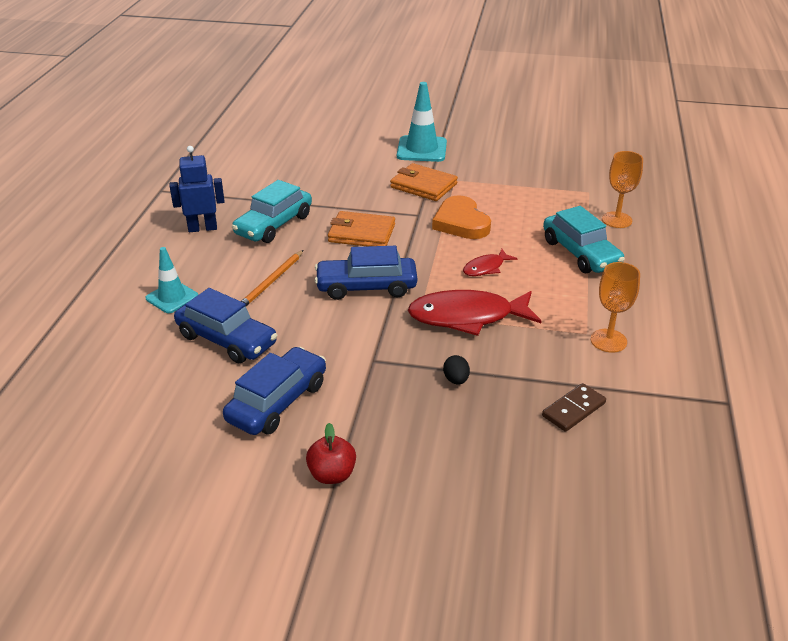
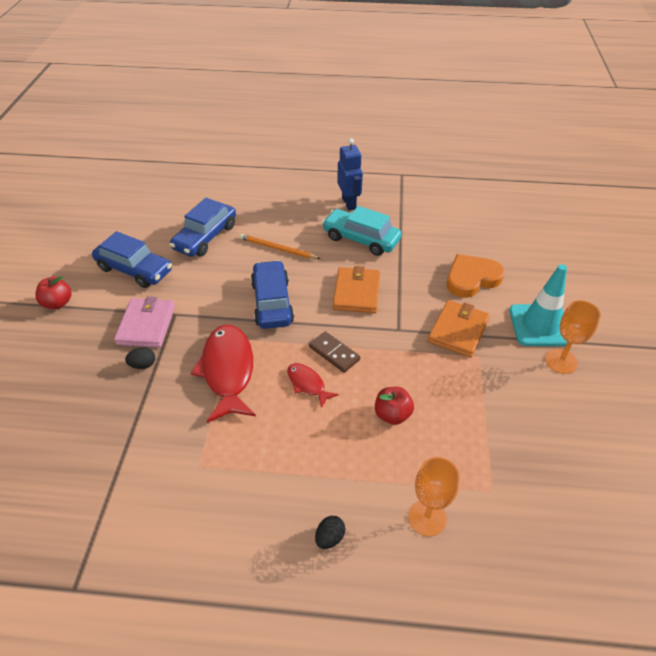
camera: 85 degrees right, 10 degrees up
turquoise traffic cone [146,247,198,313] -> none
orange heart [432,195,491,239] -> orange heart moved to [447,254,505,298]
brown domino [542,383,606,432] -> brown domino moved to [309,331,360,373]
turquoise car [543,206,625,273] -> none
orange goblet [591,262,640,353] -> orange goblet moved to [545,300,601,374]
none -> pink wallet [114,297,175,348]
none -> black egg [315,516,345,549]
none -> red apple [375,387,414,425]

